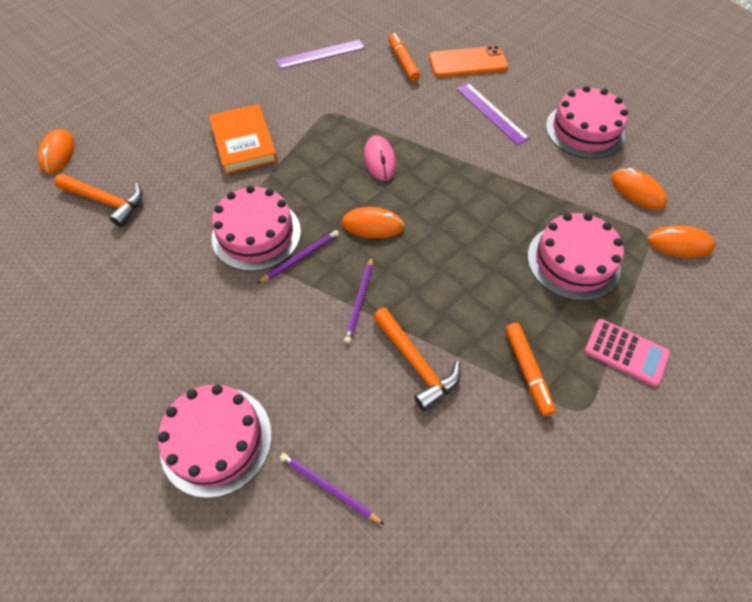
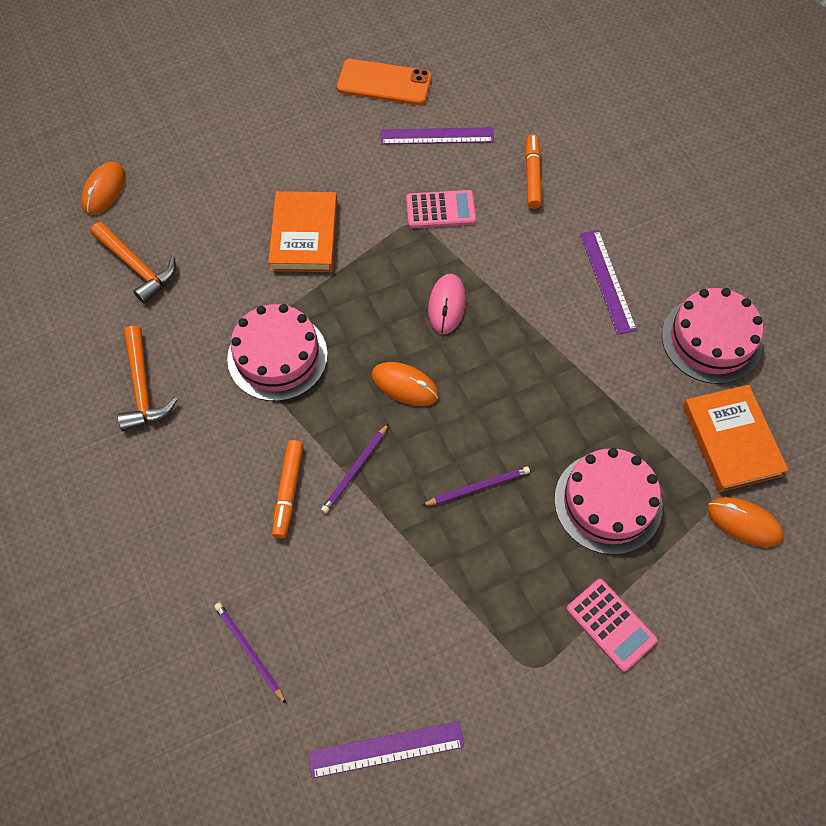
camera: 20 degrees right, 5 degrees up
pink cake [158,384,272,498] -> none
purple pencil [257,230,339,284] -> purple pencil moved to [421,466,530,506]
orange hammer [373,307,461,411] -> orange hammer moved to [118,326,178,431]
orange phone [429,45,508,78] -> orange phone moved to [337,59,432,105]
orange marker [505,323,555,416] -> orange marker moved to [272,440,303,539]
orange mouse [611,168,667,210] -> orange book [683,385,789,492]
none -> purple ruler [308,721,464,778]
none -> pink calculator [406,190,476,228]

